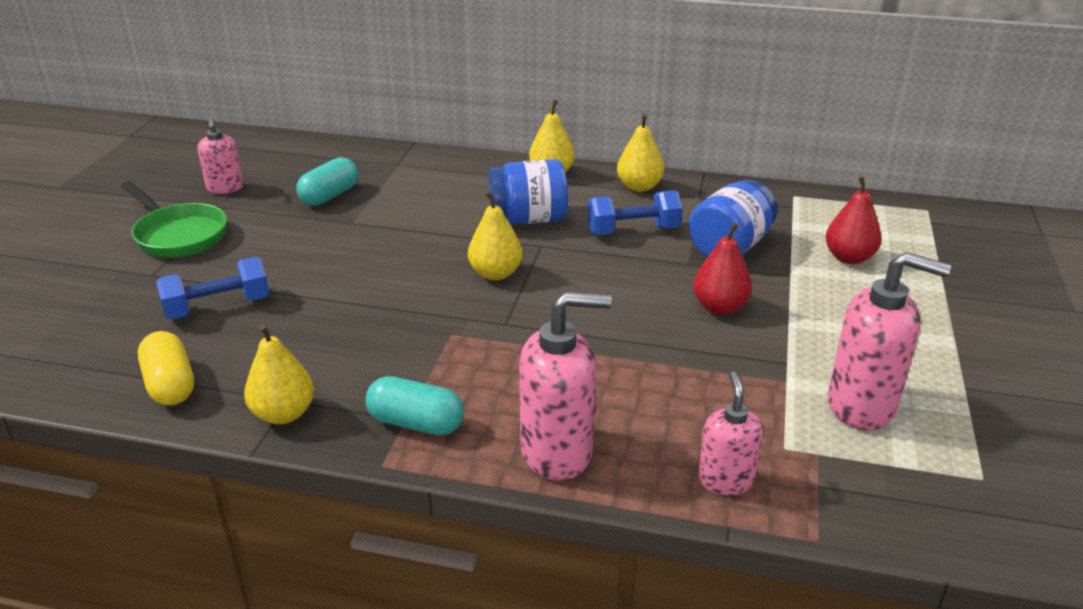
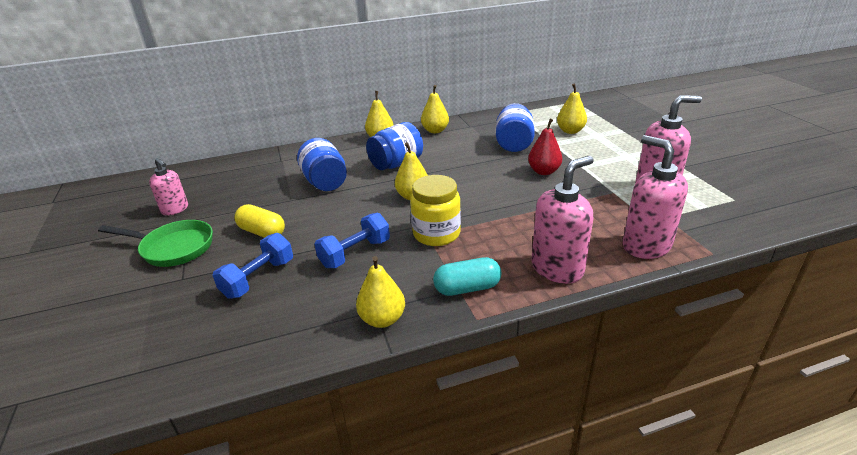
camera: 30 degrees left, 0 degrees up
yellow capsule [138,331,194,405] -> yellow capsule moved to [234,204,285,238]
turquoise capsule [297,157,358,206] -> none
blue dumbbell [587,190,683,235] -> blue dumbbell moved to [314,213,390,268]
pink soap dispenser [698,371,763,496] -> pink soap dispenser [623,135,688,259], size x1.65
red pear [826,176,881,264] -> yellow pear [557,83,587,134]
none -> blue jar [297,138,347,191]
none -> yellow jar [410,175,461,246]

